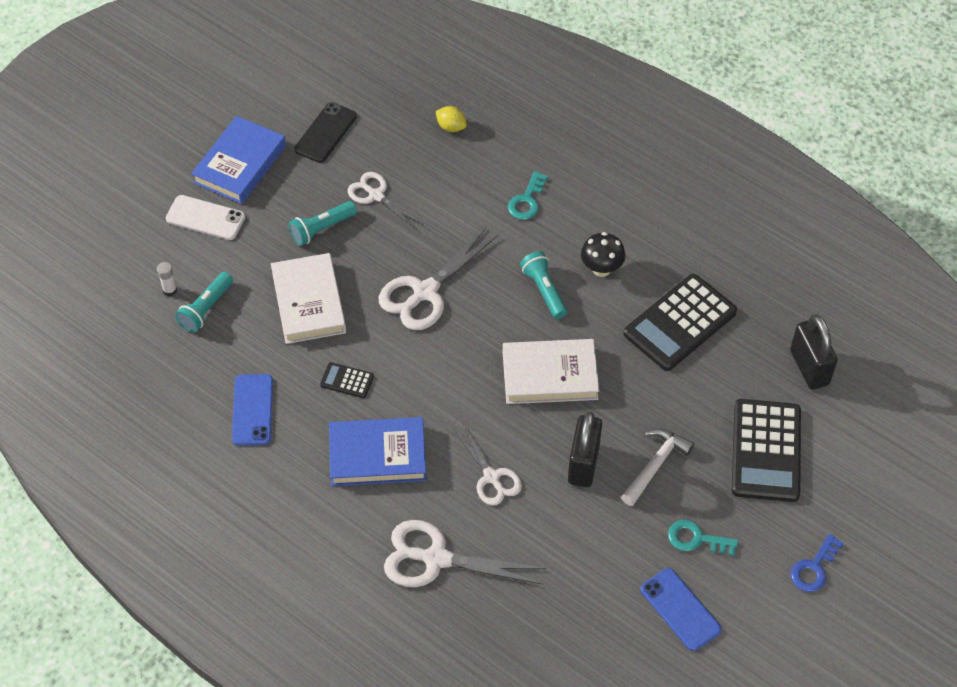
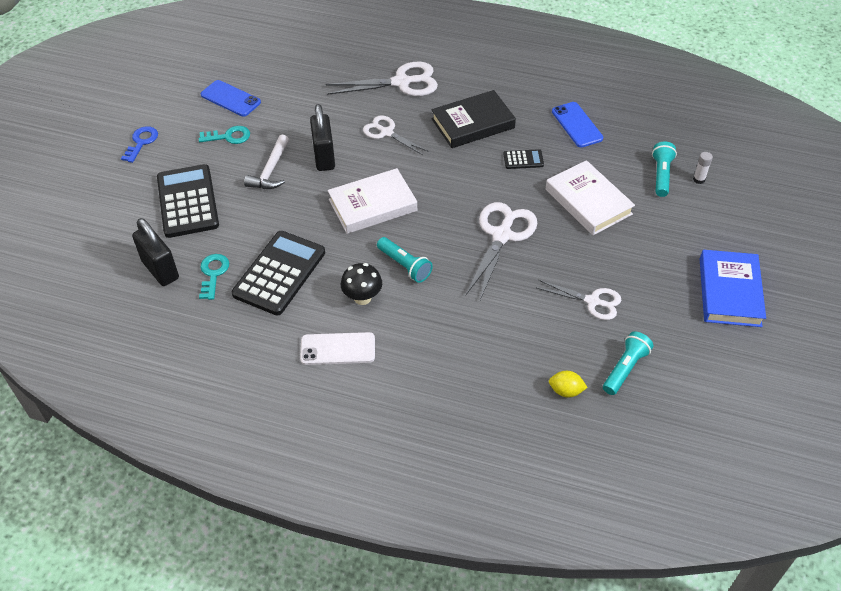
camera: 160 degrees right, 5 degrees down
white phone [166,195,245,240] -> white phone moved to [300,332,375,365]
turquoise flashlight [289,201,357,246] -> turquoise flashlight moved to [603,331,653,395]
black phone [294,102,357,163] -> none
blue book [329,417,426,486] -> black book [431,90,516,148]
turquoise key [508,171,548,220] -> turquoise key moved to [199,254,229,300]

